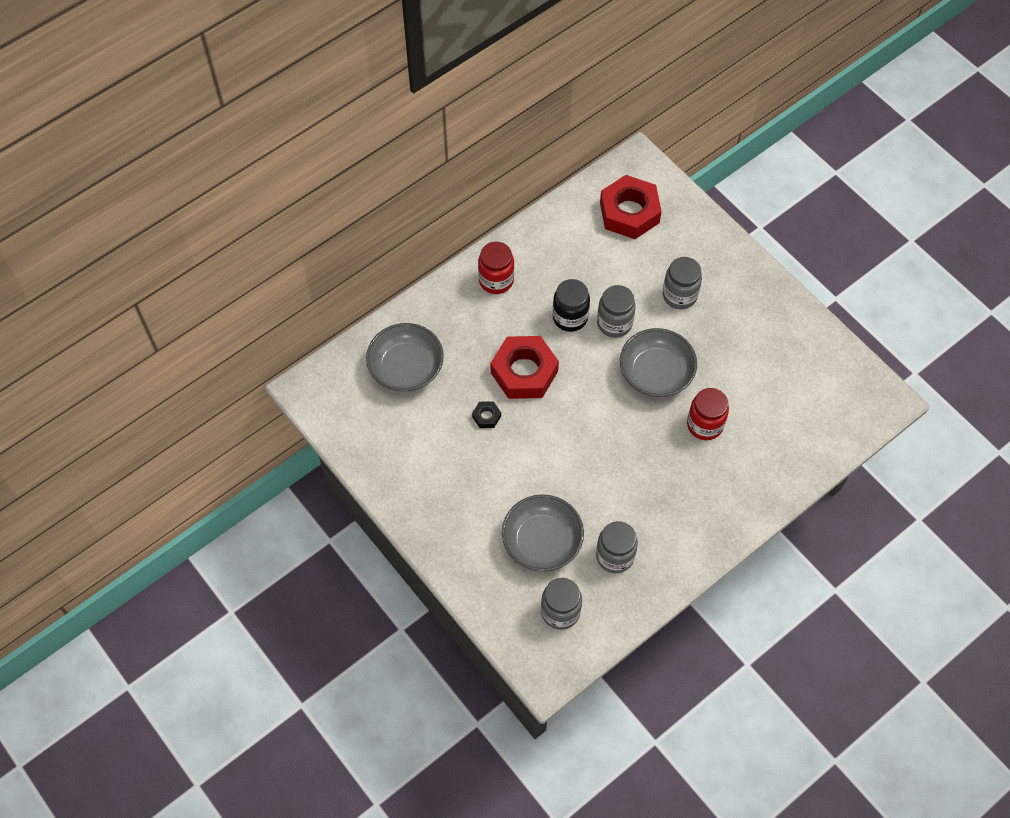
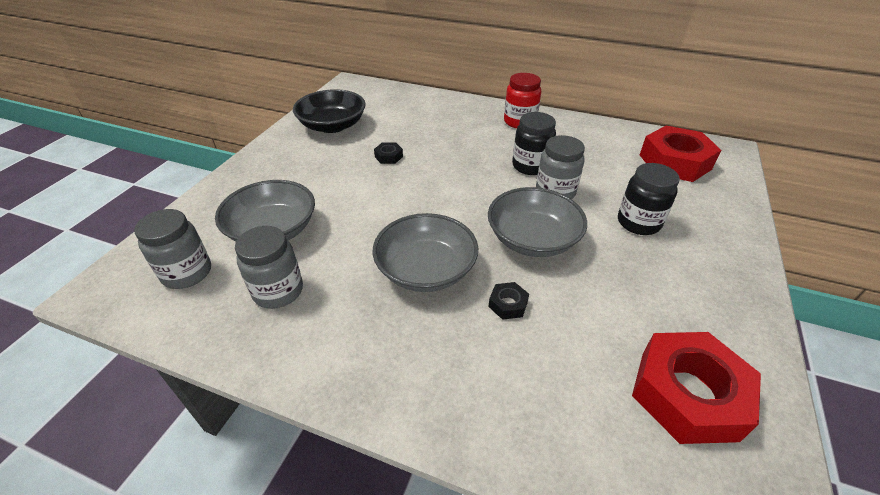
camera: 60 degrees right, 20 degrees down
grey bowl [366,323,444,391] -> grey bowl moved to [373,213,478,292]
red nut [491,336,559,399] -> red nut moved to [632,332,761,444]
grey jar [663,257,702,309] -> black jar [618,163,680,235]
red jar [687,388,729,440] -> black nut [488,282,529,320]
none -> black bowl [293,89,365,133]

